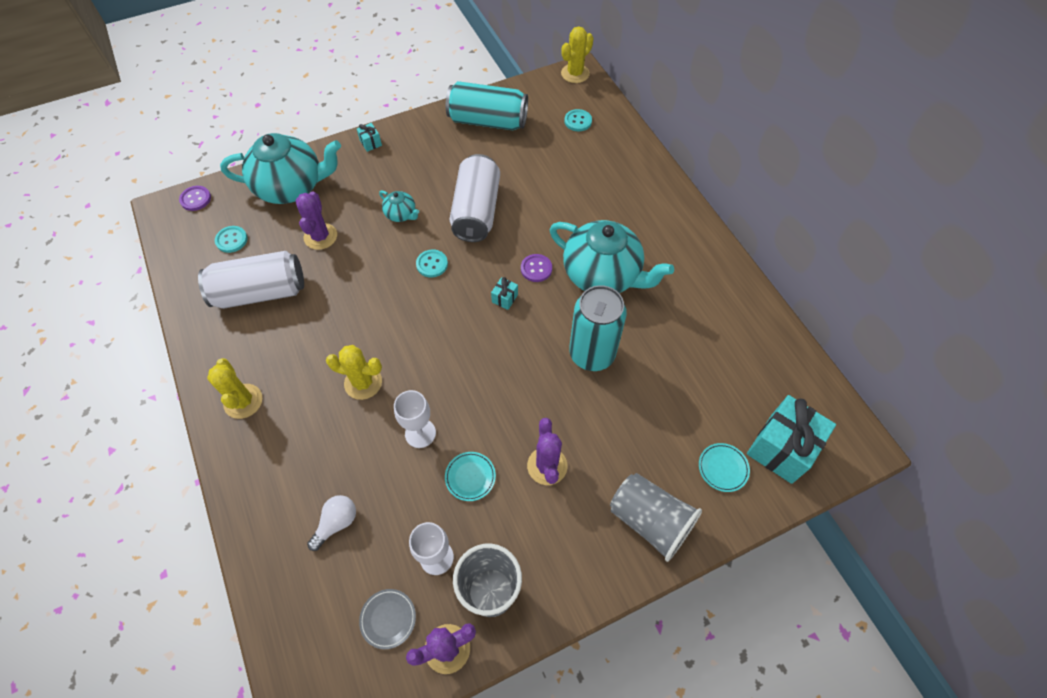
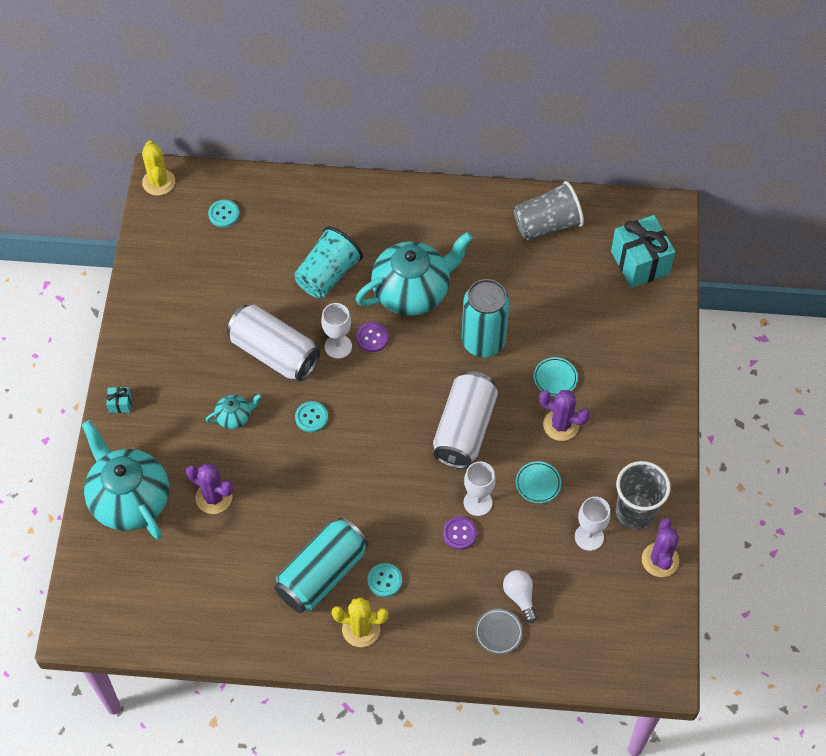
camera: 60 degrees left, 0 degrees up
purple button [179,186,211,211] -> purple button moved to [443,517,477,550]
white can [198,251,304,309] -> white can moved to [433,371,498,469]
turquoise button [215,226,248,253] -> turquoise button moved to [367,563,402,597]
turquoise teapot [220,133,341,204] -> turquoise teapot turned 60 degrees counterclockwise [82,420,169,539]
yellow cactus [326,345,382,400] -> none
grey plate [359,589,416,649] -> grey plate moved to [475,609,523,655]
turquoise can [446,81,528,130] -> turquoise can moved to [274,517,369,613]
turquoise gift [491,277,518,310] -> none
grey cup [610,473,702,562] -> grey cup moved to [514,181,584,241]
turquoise plate [699,443,750,492] -> turquoise plate moved to [534,357,578,396]
none -> turquoise cup [294,226,363,298]
none -> white goblet [321,303,352,359]

